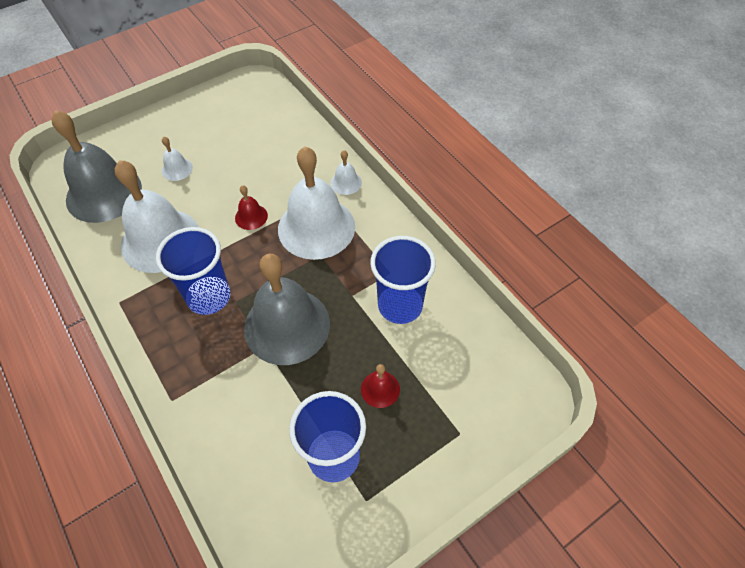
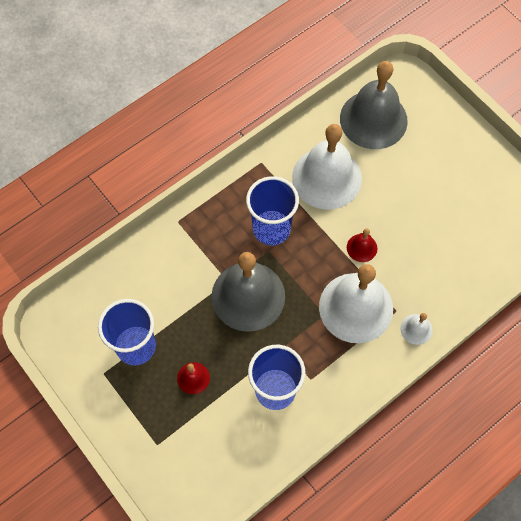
camera: 85 degrees right, 10 degrees up
white bell [162,137,193,181] -> none

